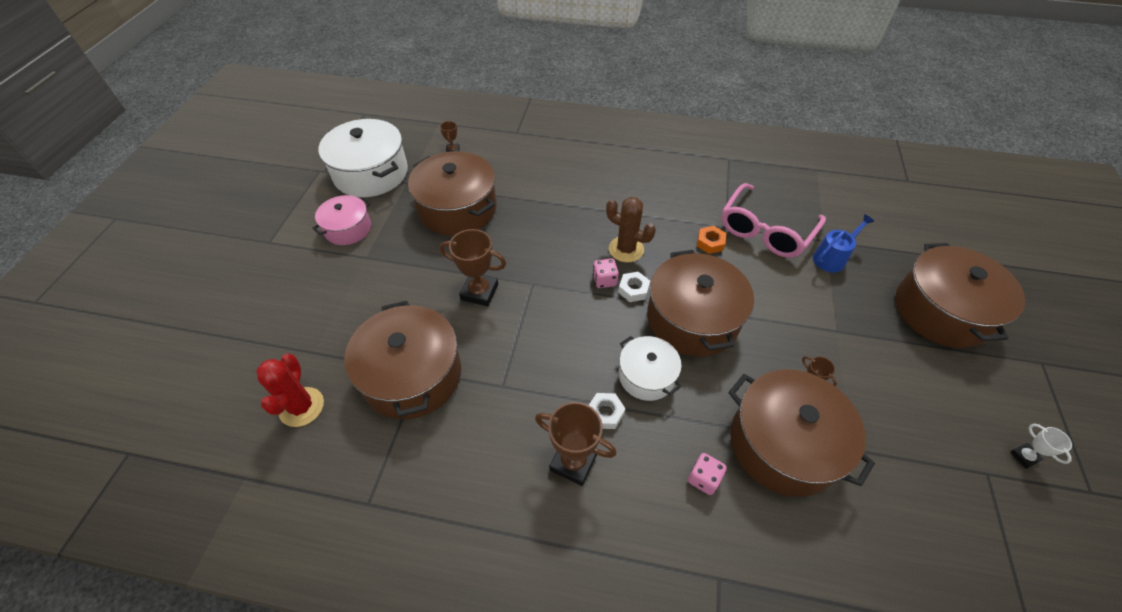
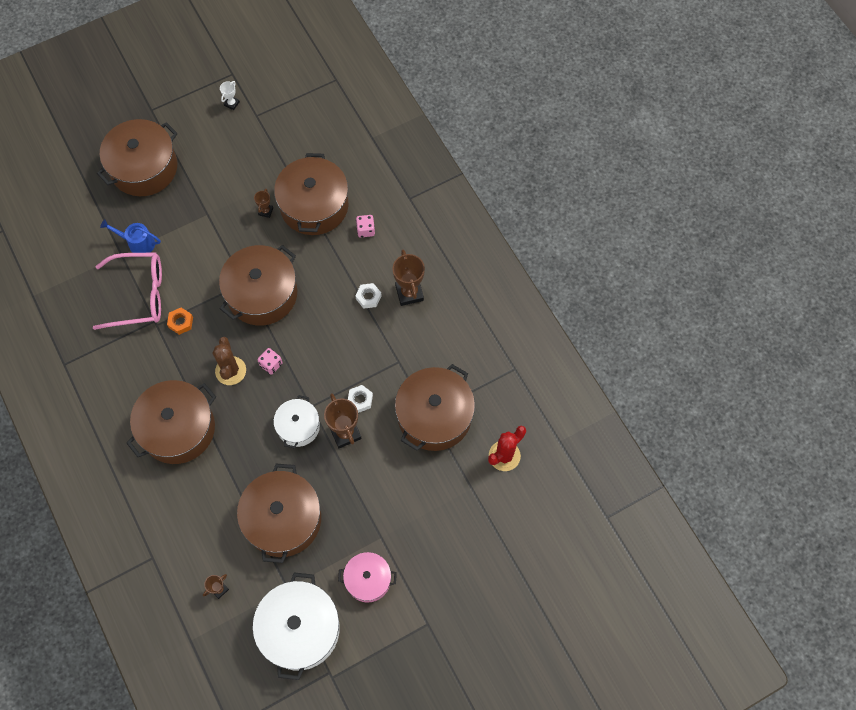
camera: 130 degrees left, 15 degrees up
white nut [618,272,650,302] -> white nut moved to [348,385,373,413]
white pot [619,336,682,401] -> white pot moved to [274,395,320,449]
none -> brown pot [127,380,216,464]

